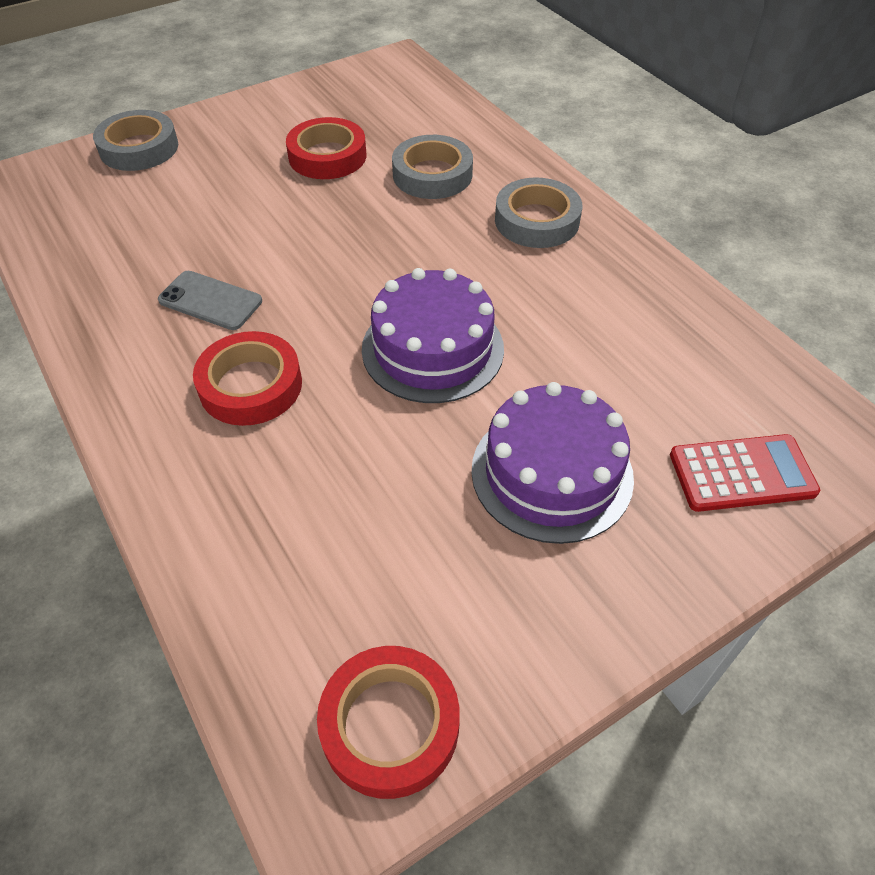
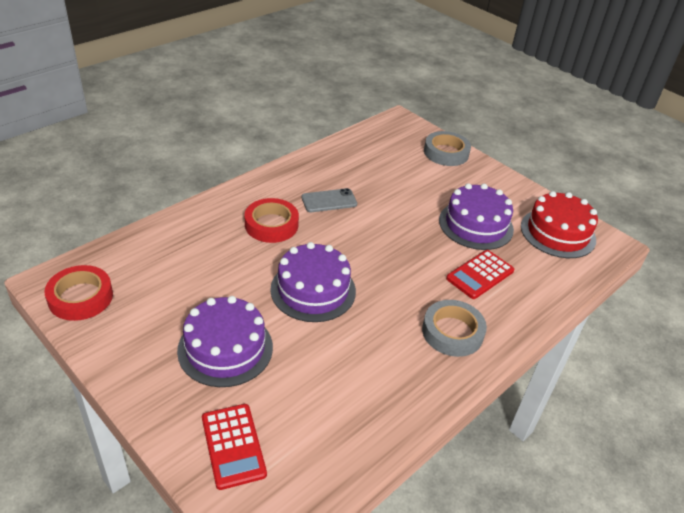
camera: 75 degrees right, 10 degrees down
grey phone [158,271,262,330] -> grey phone turned 60 degrees clockwise [301,188,357,212]
red tape [286,117,366,179] -> purple cake [439,183,514,250]
grey tape [392,135,473,199] -> red calculator [446,250,514,299]
none -> red cake [521,191,598,258]

